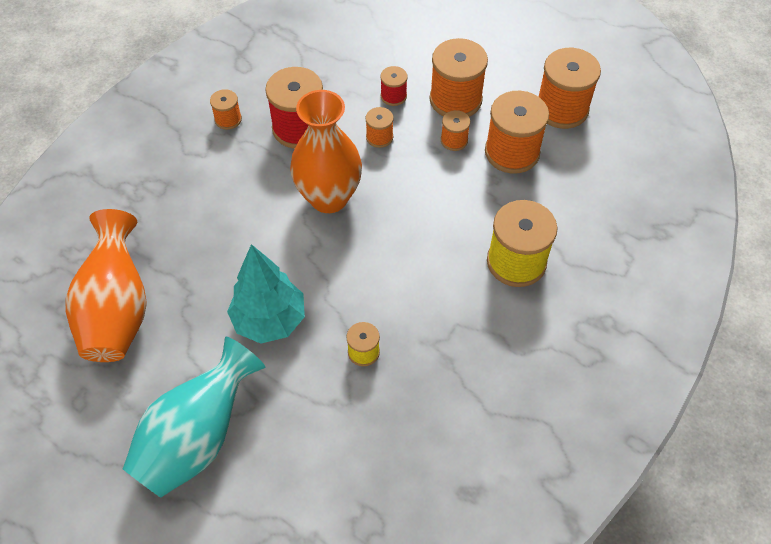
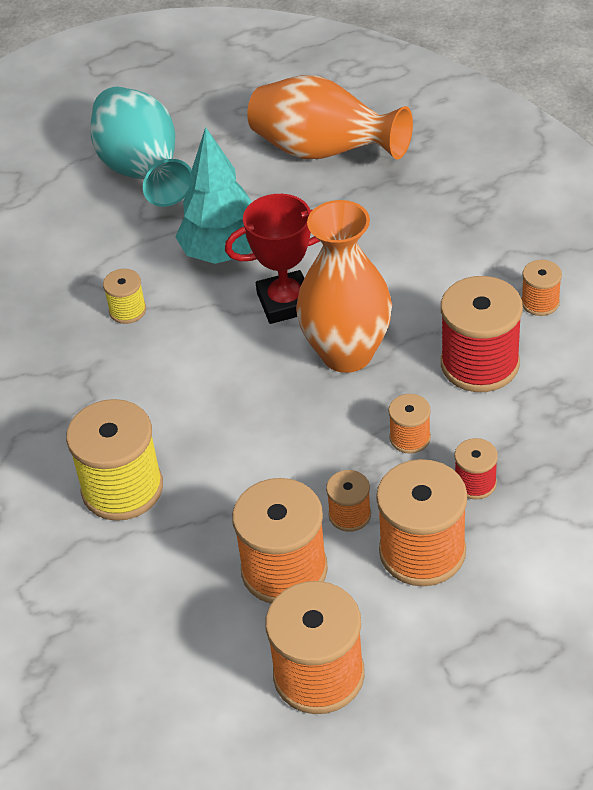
camera: 125 degrees right, 10 degrees down
none -> red trophy [225,194,320,324]

